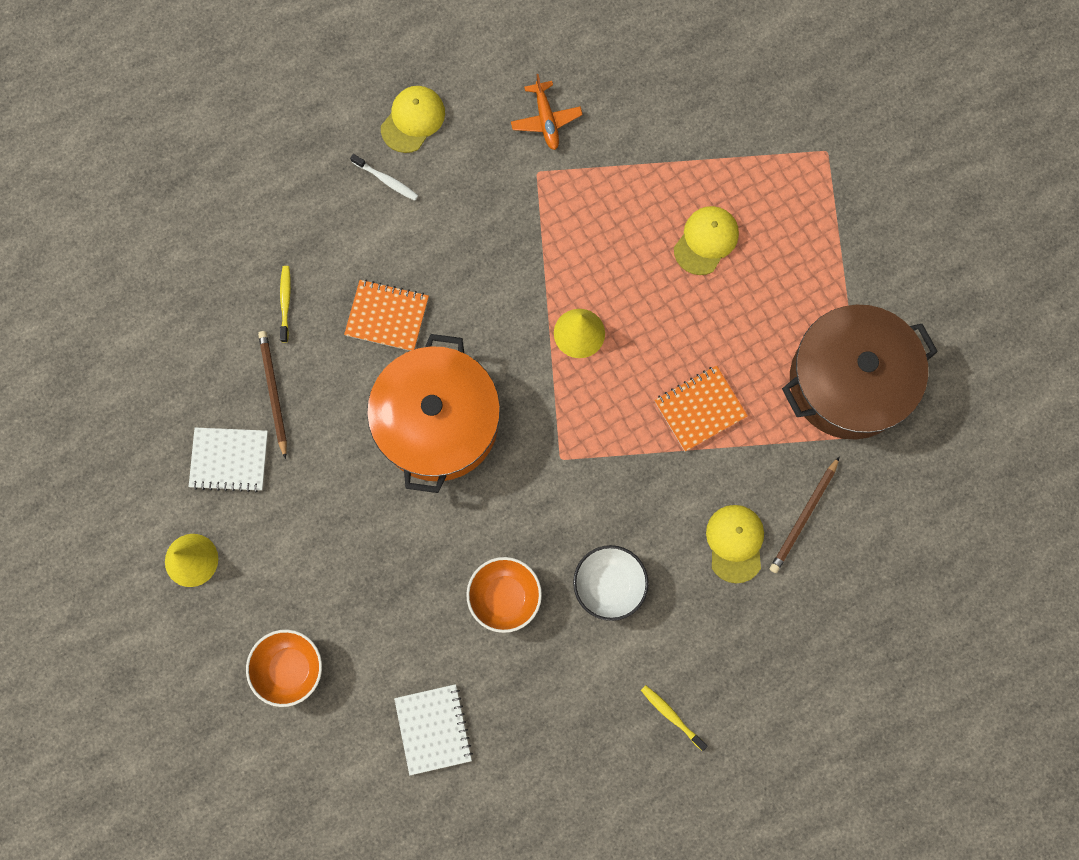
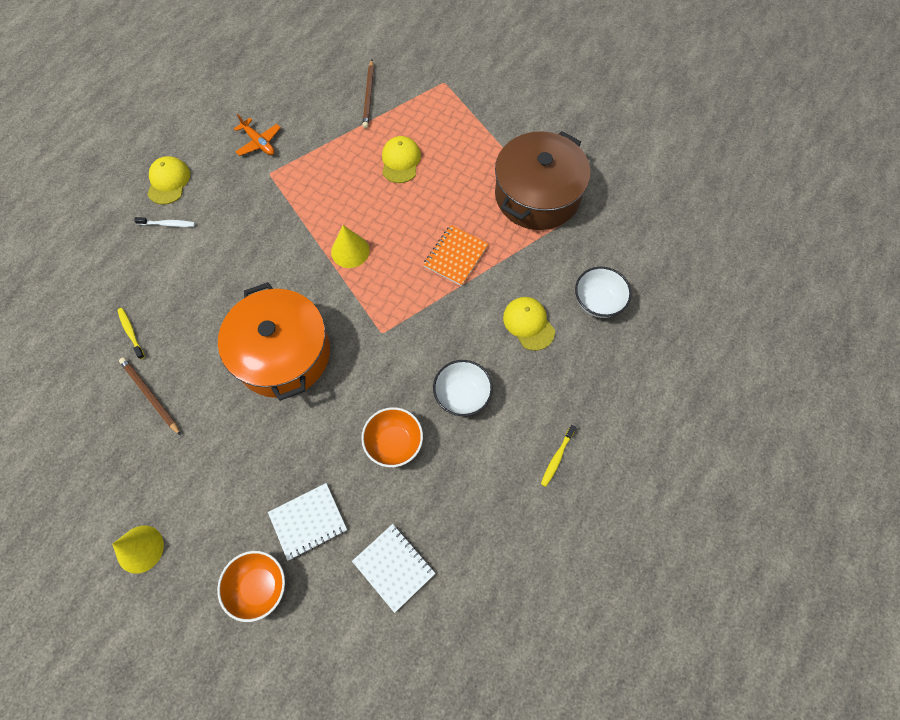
camera: 30 degrees left, 10 degrees down
white notebook [189,427,268,492] -> white notebook moved to [268,483,347,561]
orange notebook [344,280,429,351] -> none
yellow toothbrush [641,685,708,751] -> yellow toothbrush turned 75 degrees counterclockwise [541,425,576,487]
brown pencil [770,456,840,573] -> brown pencil moved to [362,60,374,128]
none -> white bowl [575,267,632,318]

